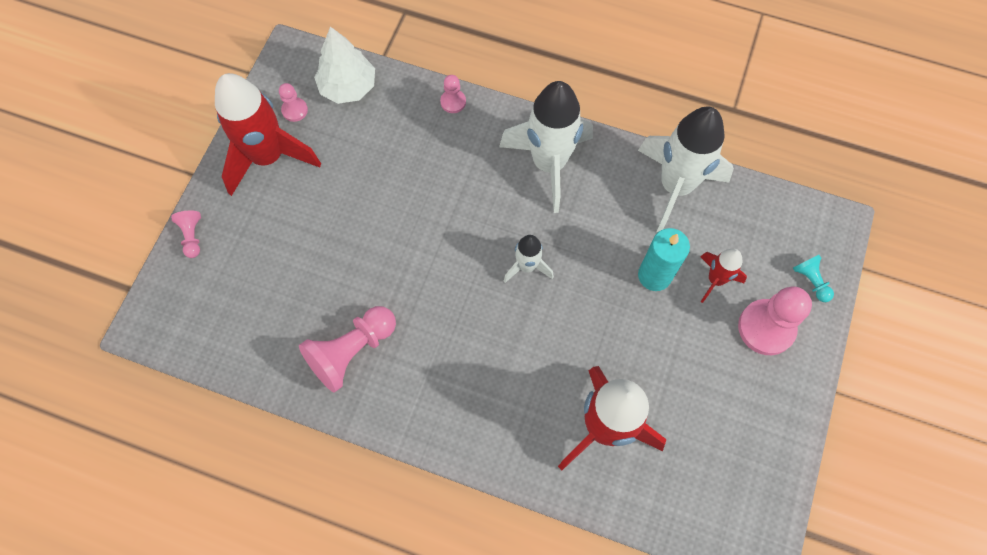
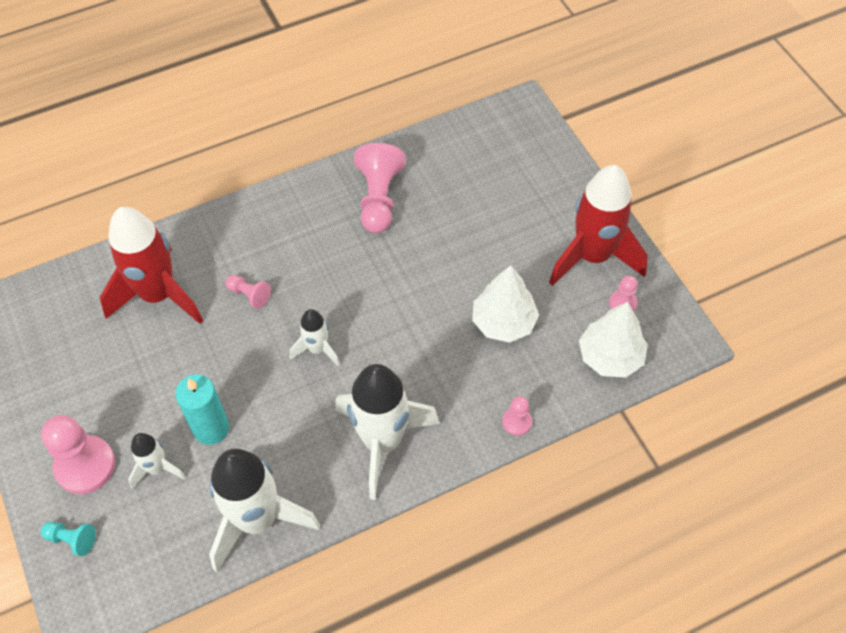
camera: 135 degrees right, 10 degrees down
pink pawn [171,210,201,258] -> pink pawn moved to [225,275,271,309]
red rocket [700,249,747,303] -> white rocket [128,433,186,489]
none -> white tree [472,265,539,343]

